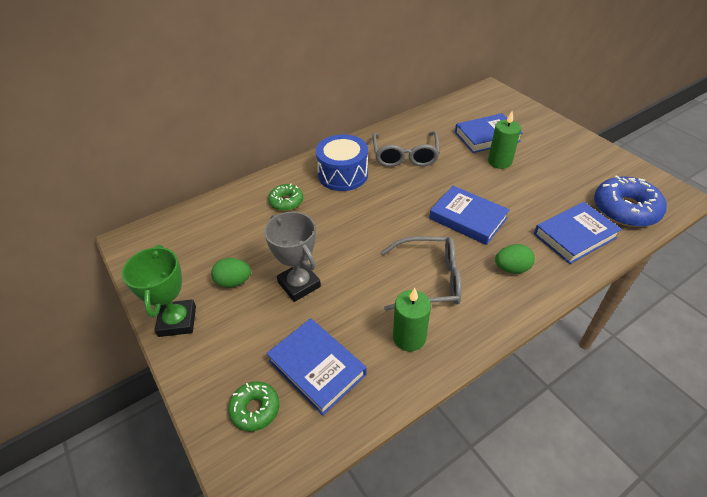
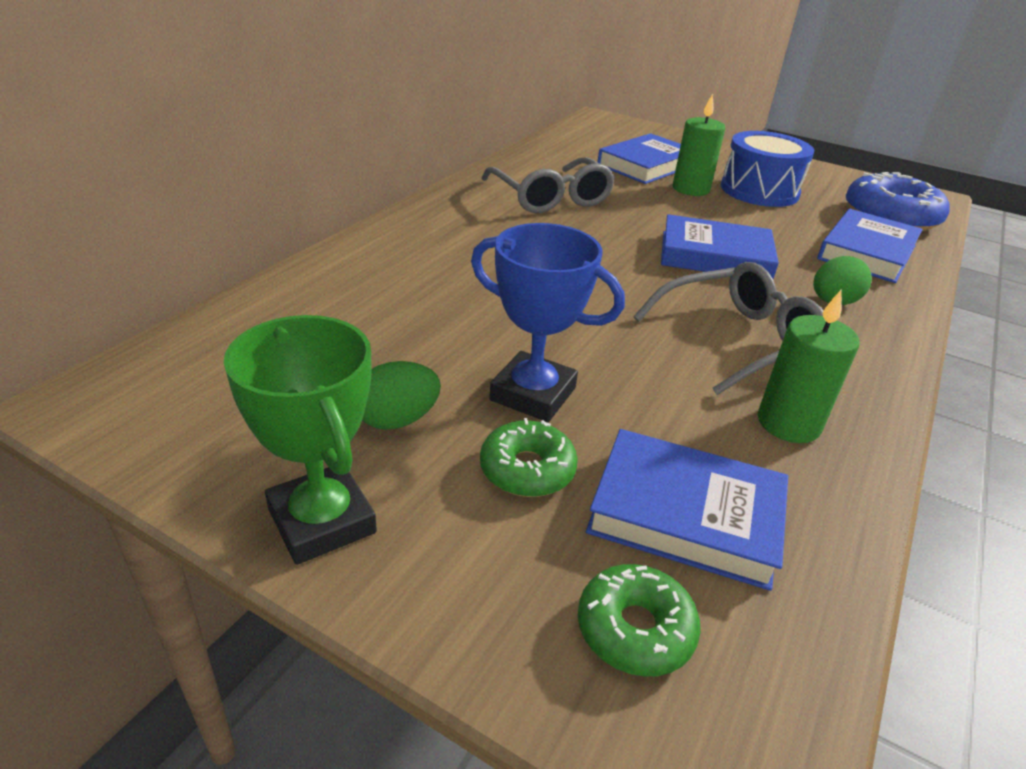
camera: 30 degrees left, 10 degrees down
grey trophy [264,211,321,302] -> blue trophy [471,223,625,422]
green donut [268,184,303,211] -> green donut moved to [480,418,578,497]
blue drum [316,134,368,191] -> blue drum moved to [721,131,814,207]

